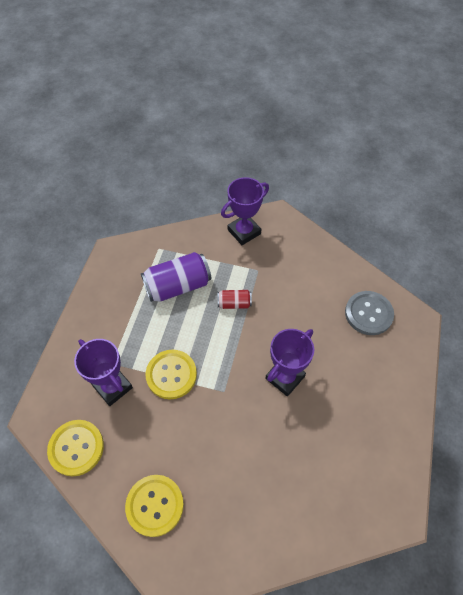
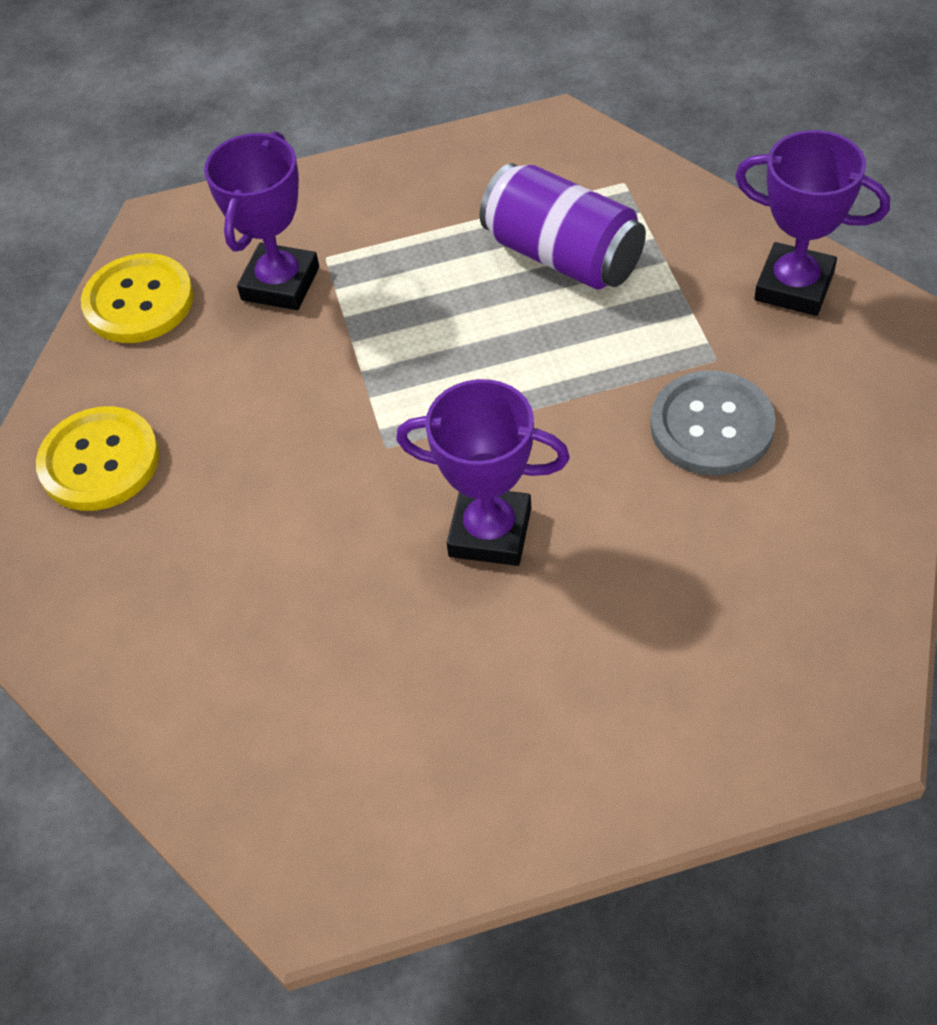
camera: 65 degrees right, 5 degrees down
yellow button [146,350,197,399] -> none
red can [218,290,252,309] -> none
grey button [345,291,394,335] -> grey button moved to [650,370,776,476]

